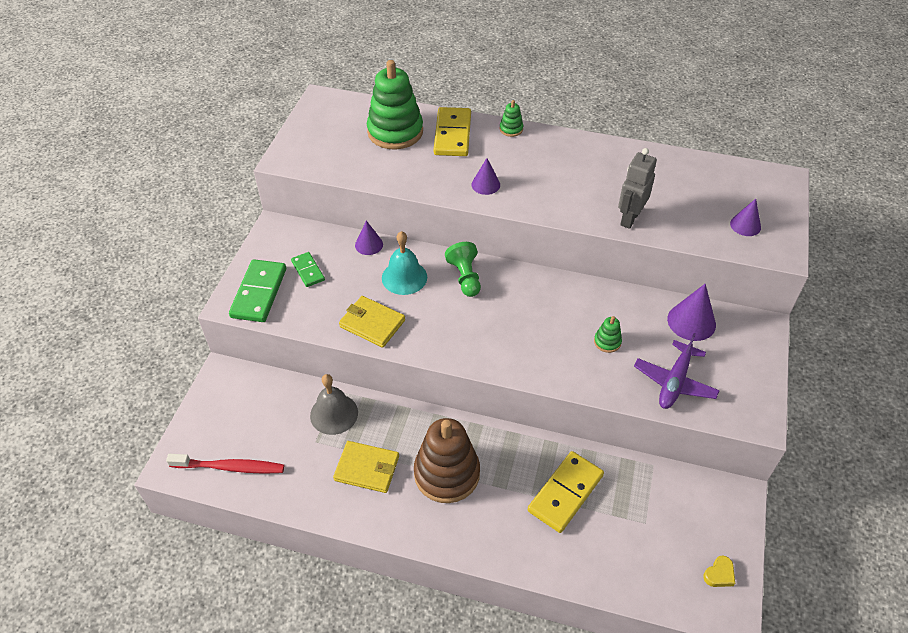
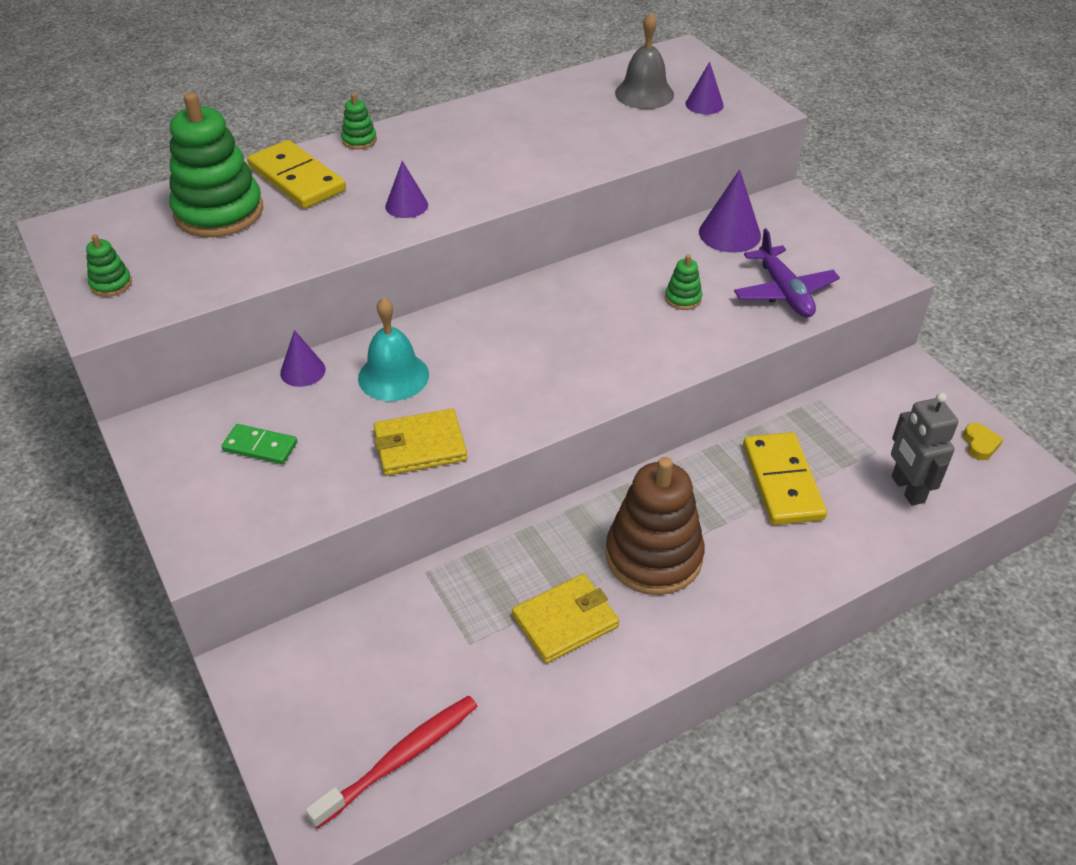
camera: 45 degrees left, 5 degrees down
green domino [229,259,286,322] -> none
grey bell [310,374,358,435] -> grey bell moved to [615,13,674,109]
green pawn [445,242,481,297] -> none
grey robot [618,148,657,229] -> grey robot moved to [891,393,959,506]
none -> green stacking toy [86,234,132,297]

